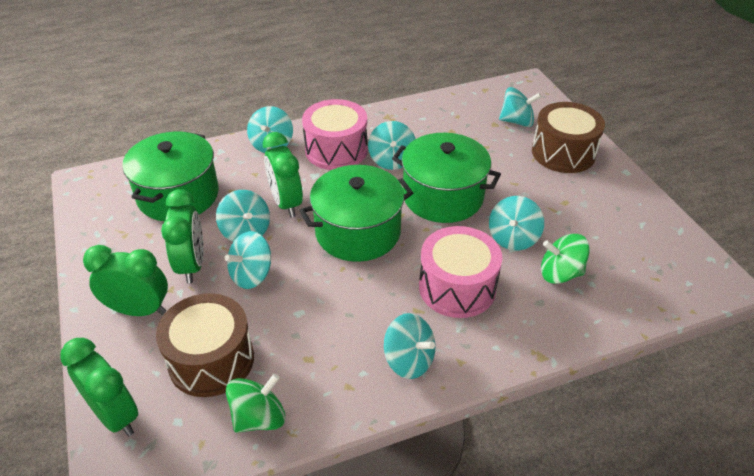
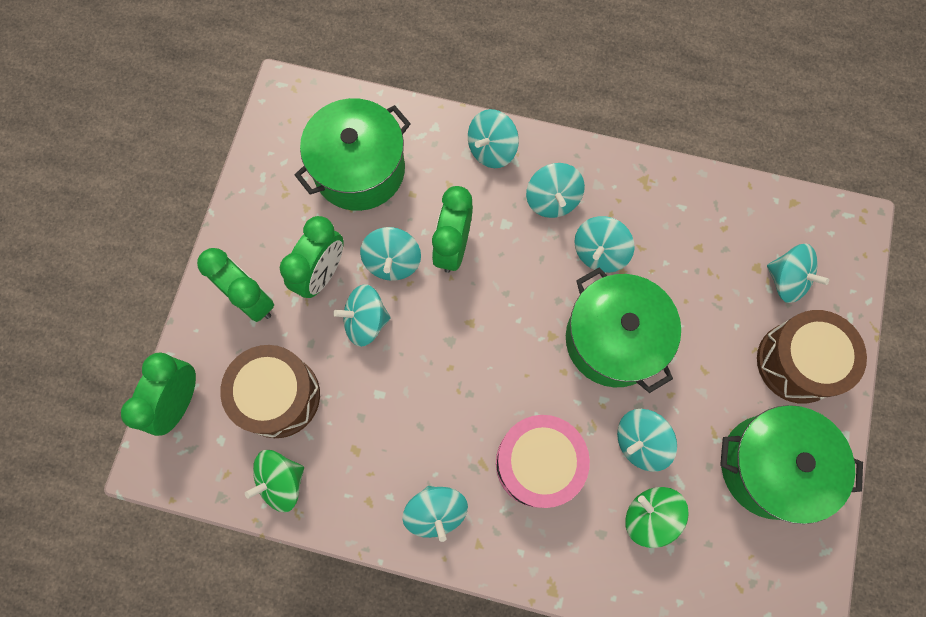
camera: 35 degrees right, 30 degrees up
green clock [60,338,138,436] -> green clock turned 150 degrees counterclockwise [121,352,196,436]
green spinning top [226,374,286,433] -> green spinning top turned 150 degrees clockwise [245,450,304,512]
green pot [299,165,413,262] -> green pot moved to [720,405,863,524]
pink drum [302,99,368,170] -> turquoise spinning top [526,163,585,218]

